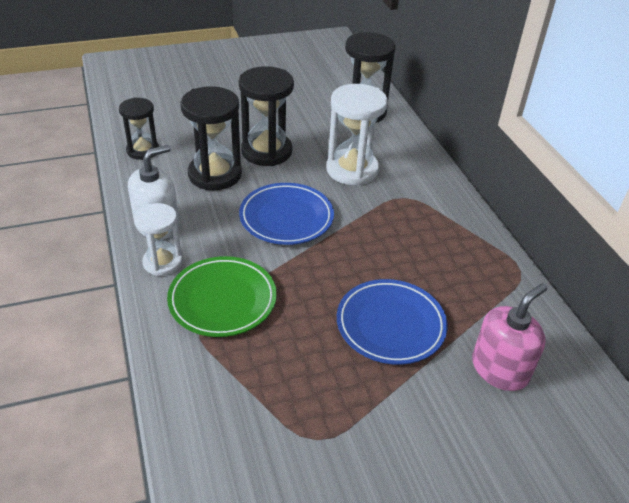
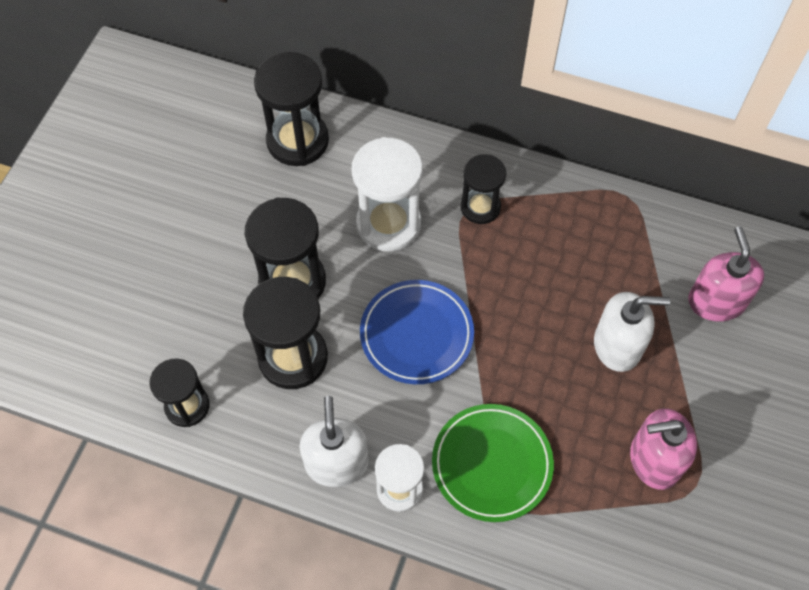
camera: 50 degrees left, 20 degrees up
blue plate [337,279,448,365] -> white soap dispenser [594,292,670,372]
none -> black hourglass [460,154,507,224]
none -> pink soap dispenser [630,408,697,490]

